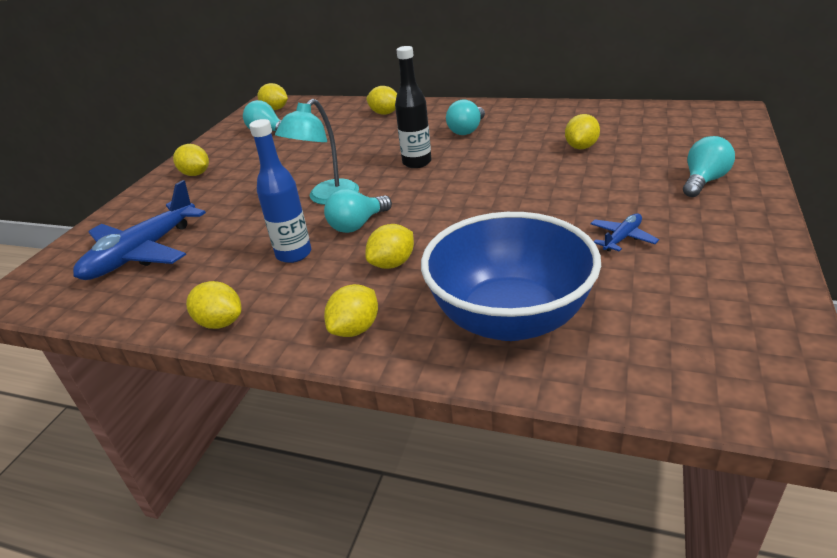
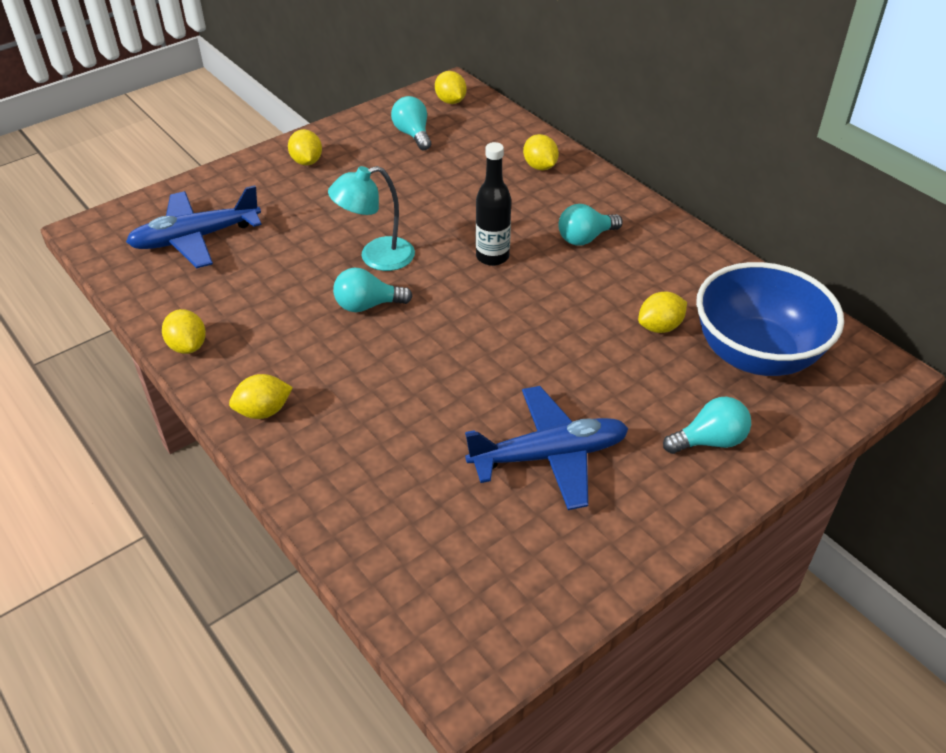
camera: 30 degrees right, 10 degrees up
blue bottle [249,119,311,263] -> none
yellow lemon [365,224,414,269] -> none
blue bowl [421,212,601,341] -> blue bowl moved to [696,262,844,376]
blue plane [590,213,659,252] -> blue plane [465,386,629,510], size x2.15

